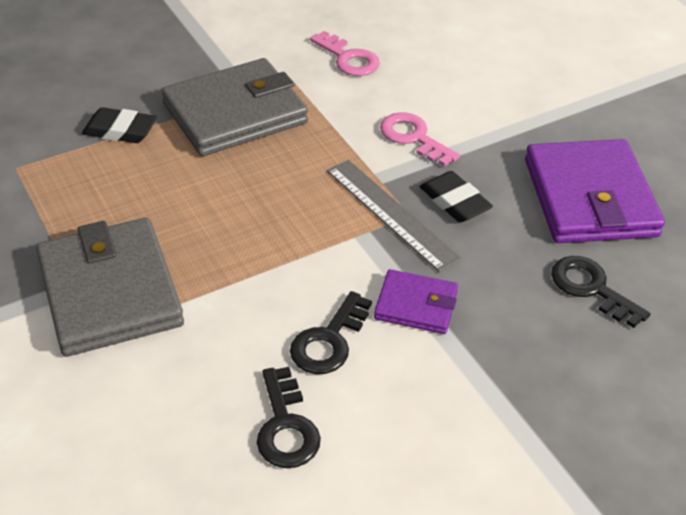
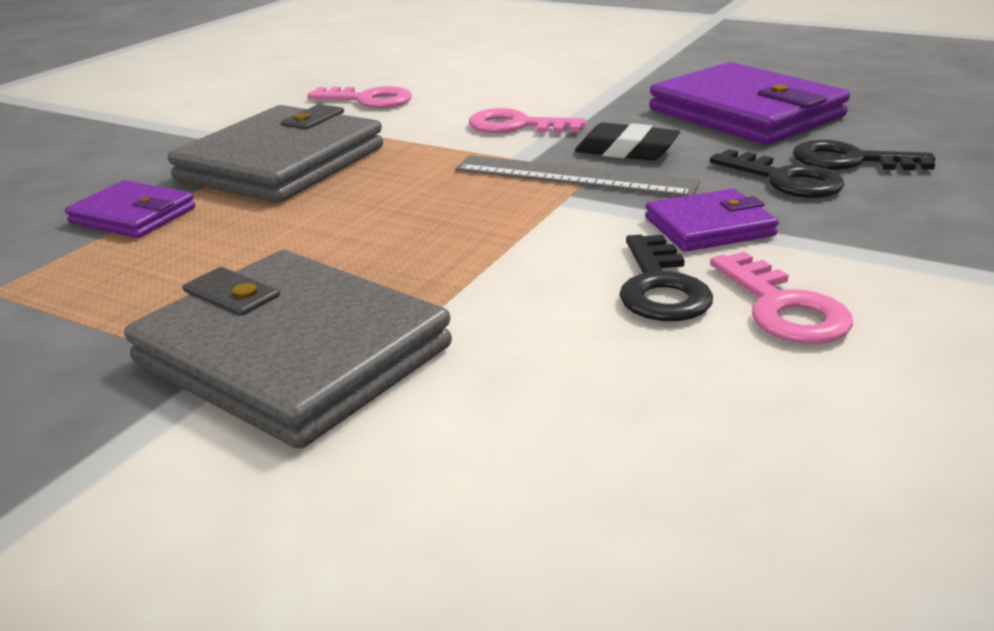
camera: 30 degrees left, 15 degrees down
black eraser [82,107,157,143] -> purple wallet [65,180,195,238]
black key [257,367,321,468] -> black key moved to [710,149,844,198]
none -> pink key [710,252,853,344]

